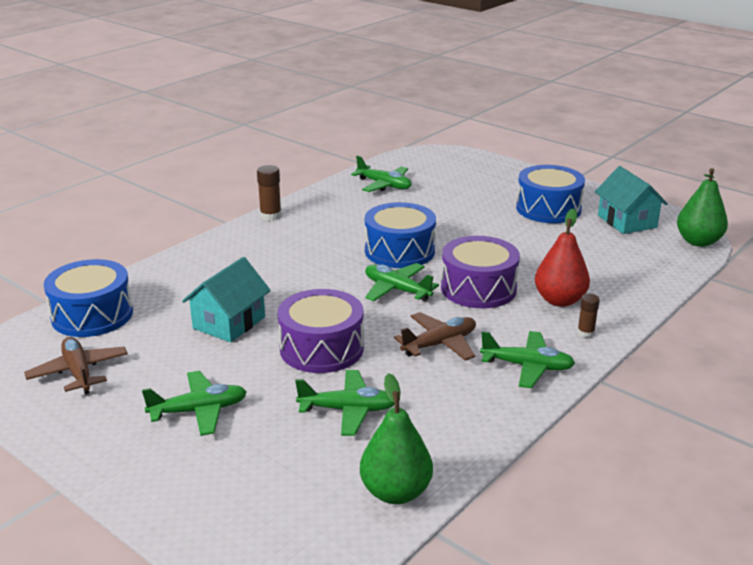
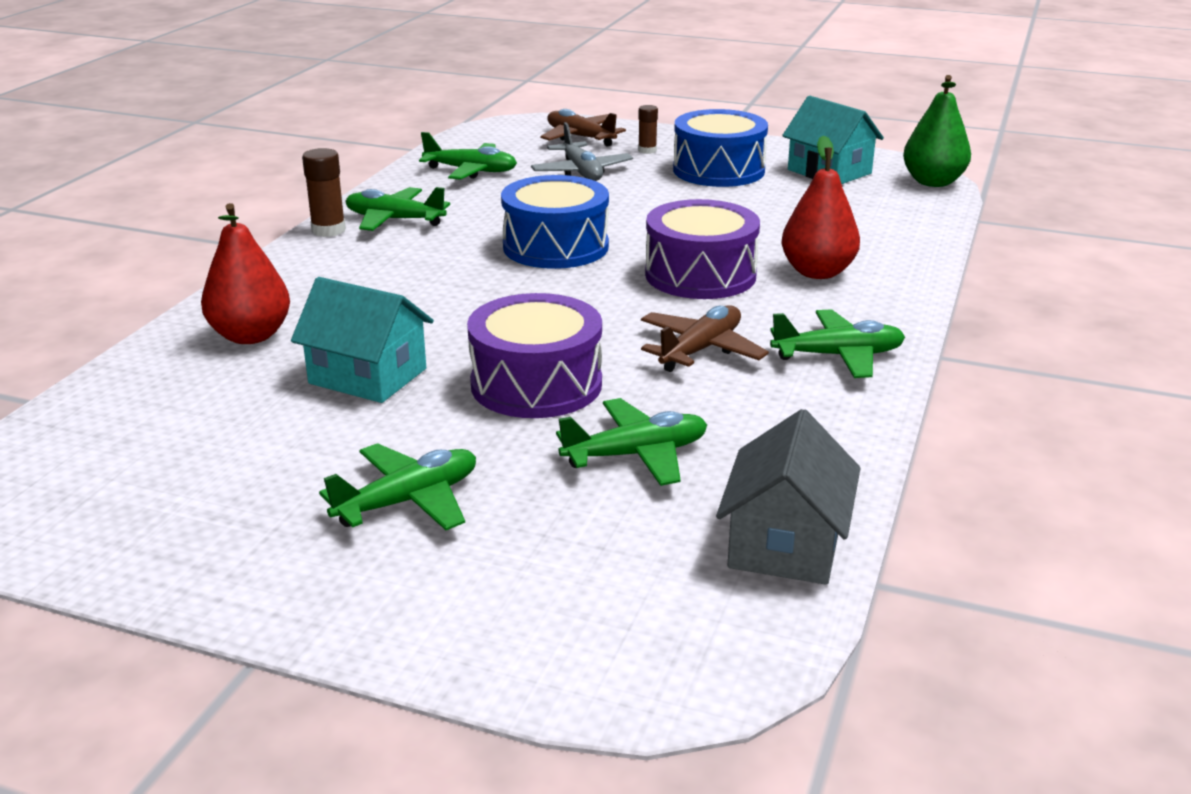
camera: 20 degrees left, 0 degrees up
brown plane [24,337,128,394] -> brown plane moved to [540,109,626,147]
blue drum [44,259,133,337] -> none
turquoise house [182,257,271,342] -> turquoise house turned 75 degrees counterclockwise [291,277,434,403]
green pear [360,373,433,504] -> grey house [716,409,861,585]
green plane [365,263,439,301] -> green plane moved to [345,187,450,231]
brown glue stick [577,294,600,338] -> brown glue stick moved to [638,105,658,154]
none -> red pear [201,203,290,344]
none -> grey plane [531,122,633,181]

